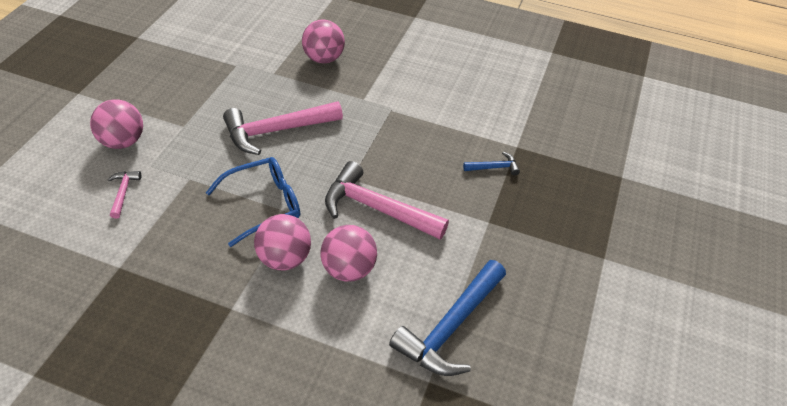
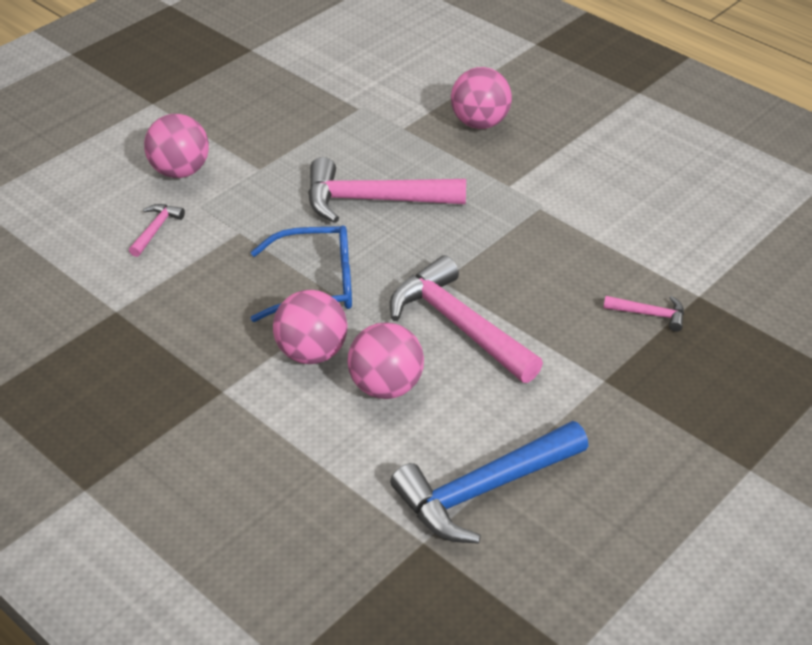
camera: 25 degrees right, 5 degrees down
blue hammer [463,152,520,176] -> pink hammer [603,296,684,332]

